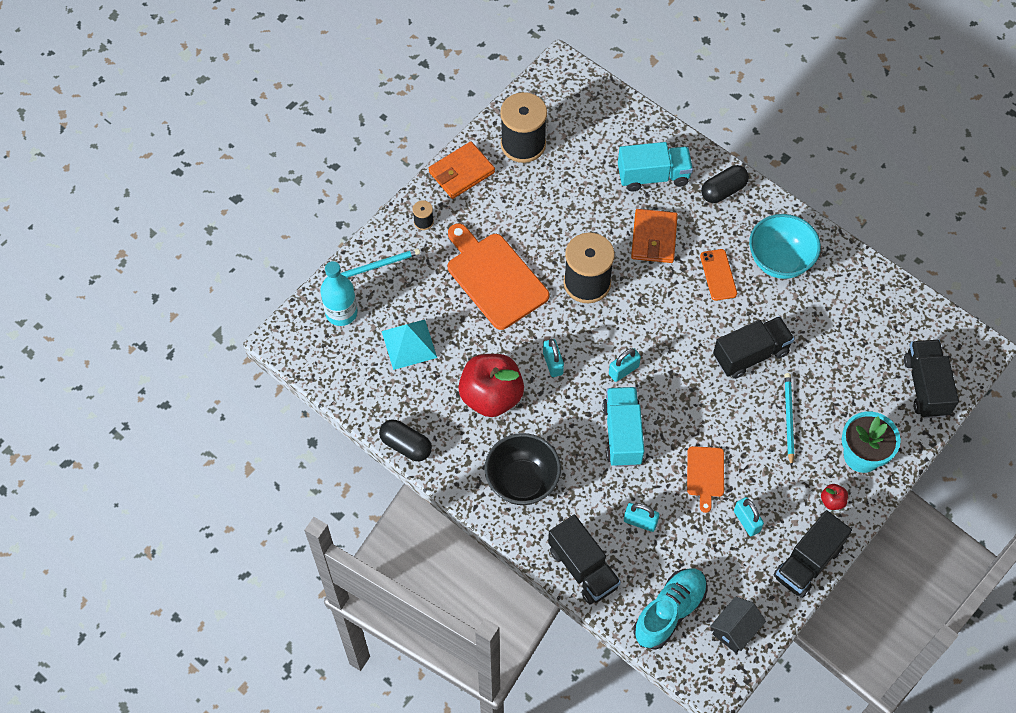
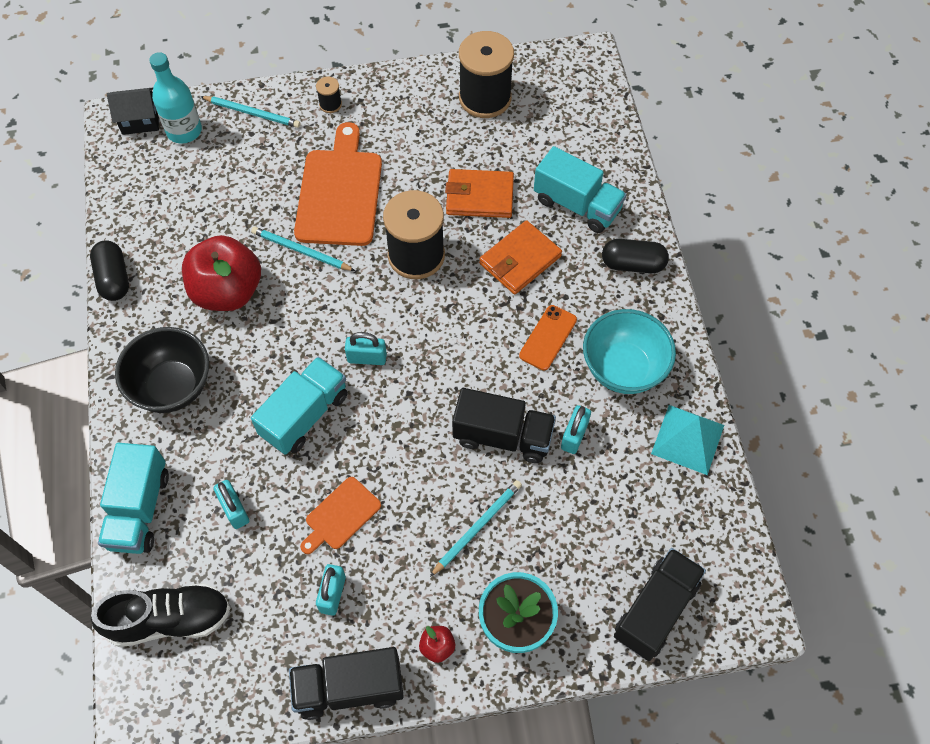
camera: 40 degrees right, 0 degrees up
turquoise pyramid [382,319,437,370] -> turquoise pyramid moved to [651,405,724,475]
orange wallet [429,141,495,199] -> orange wallet moved to [445,169,514,218]
turquoise padlock [543,339,564,377] -> turquoise padlock moved to [561,405,591,454]
black truck [548,515,621,604] -> turquoise truck [98,443,169,554]
turquoise shoe [634,569,707,650] -> black shoe [91,583,230,647]
black house [710,596,766,653] -> black house moved to [107,87,159,135]
none -> turquoise pencil [251,227,355,271]

